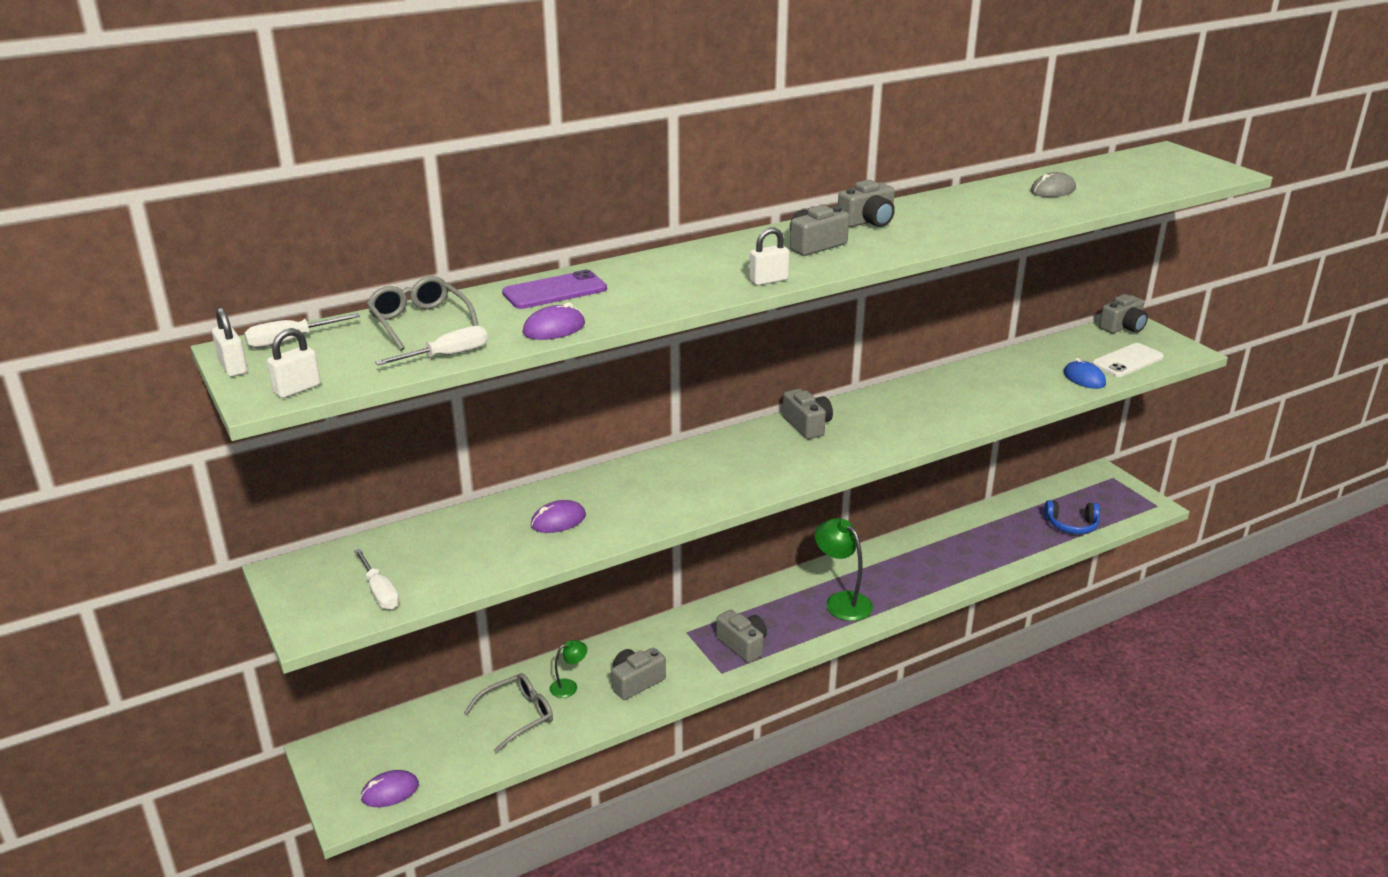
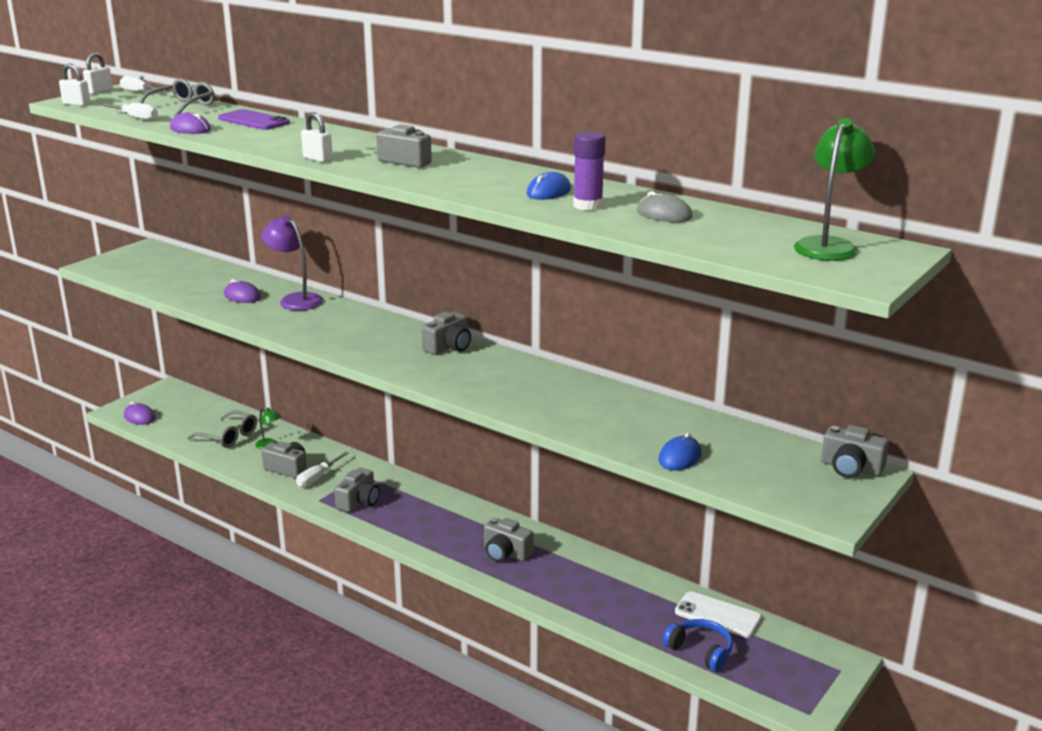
camera: 65 degrees right, 5 degrees down
white screwdriver [354,549,399,610] -> white screwdriver moved to [296,452,349,487]
green lamp [815,518,873,621] -> green lamp moved to [794,118,875,261]
grey camera [838,180,895,227] -> grey camera moved to [484,518,534,562]
blue headphones [1044,500,1100,534] -> blue headphones turned 150 degrees clockwise [663,619,733,672]
white phone [1092,343,1164,377] -> white phone moved to [675,592,762,638]
none -> purple lamp [261,215,323,311]
none -> blue mouse [527,172,571,200]
none -> purple glue stick [573,131,606,211]

